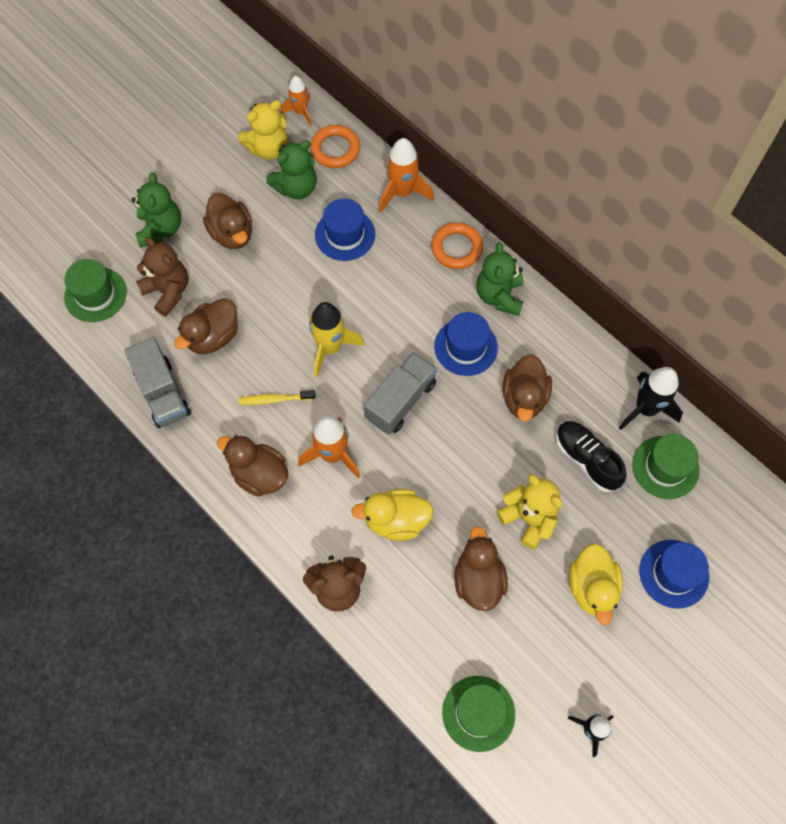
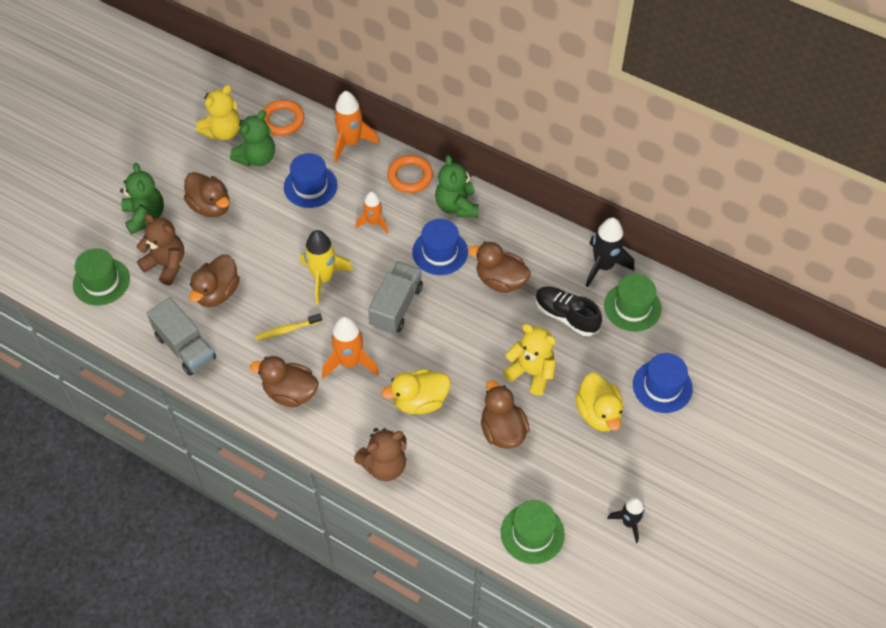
camera: 15 degrees left, 10 degrees down
orange rocket [281,76,312,126] -> orange rocket moved to [356,192,388,234]
brown duck [502,354,552,422] -> brown duck turned 120 degrees clockwise [468,242,531,293]

